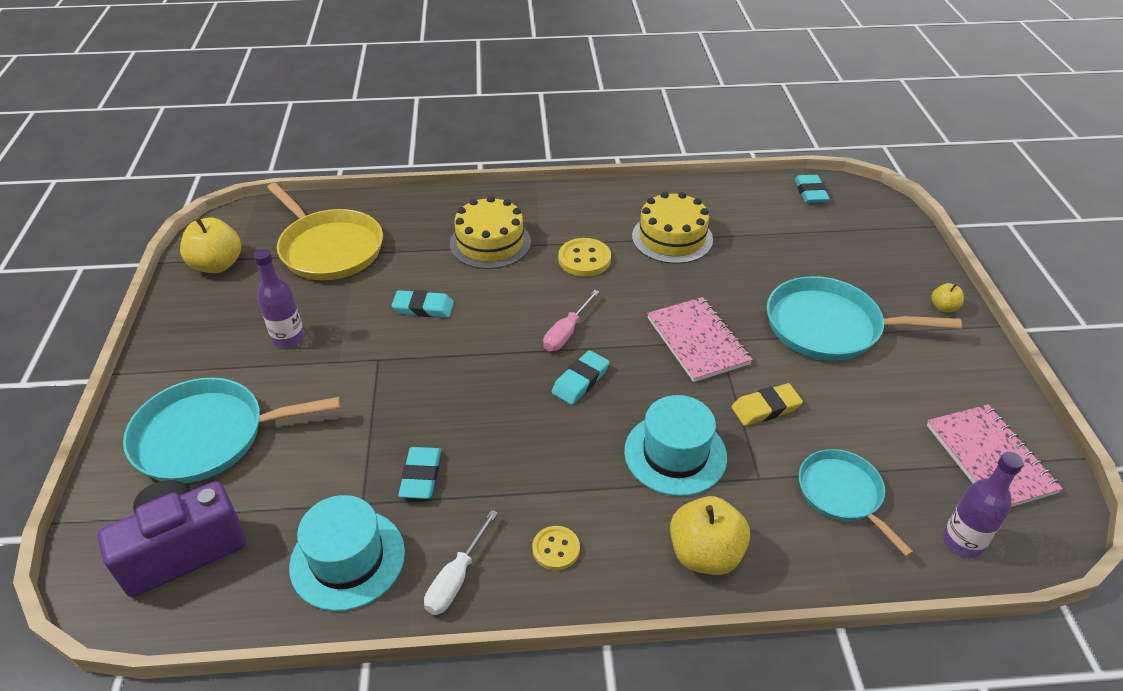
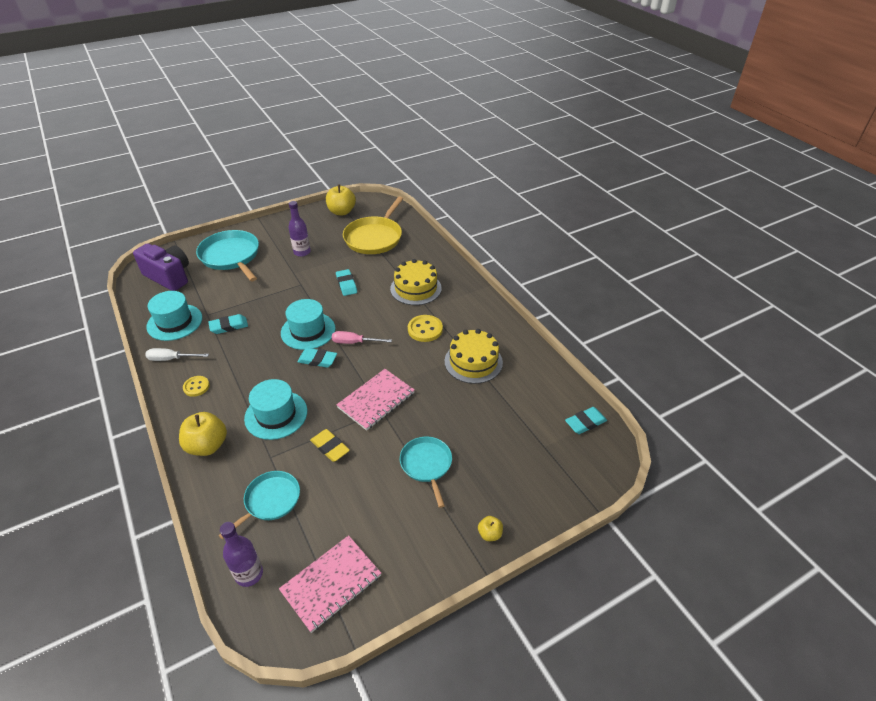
camera: 65 degrees right, 0 degrees up
turquoise pan [767,276,962,361] -> turquoise pan [400,437,452,508], size x0.62
none -> turquoise hat [281,299,335,350]

